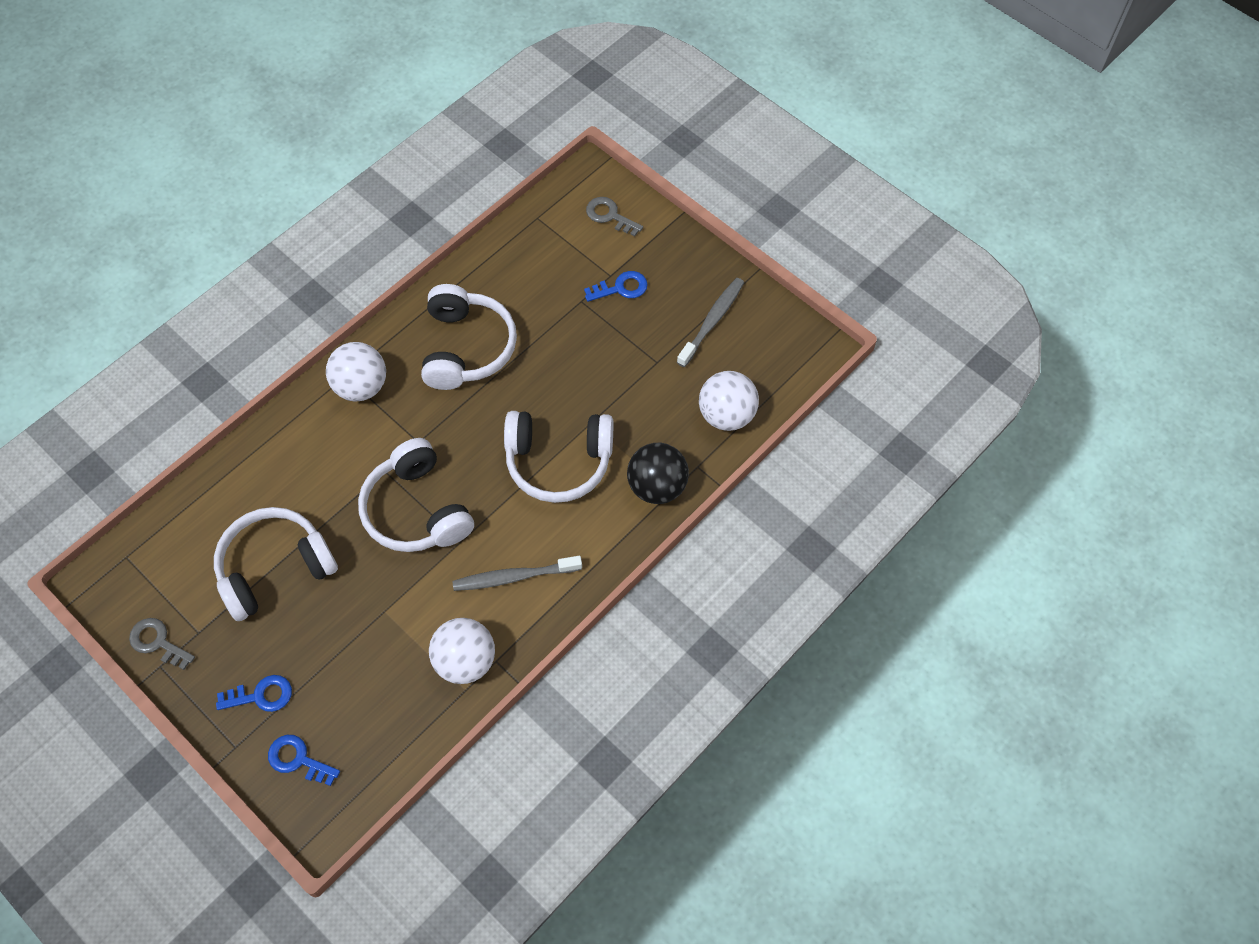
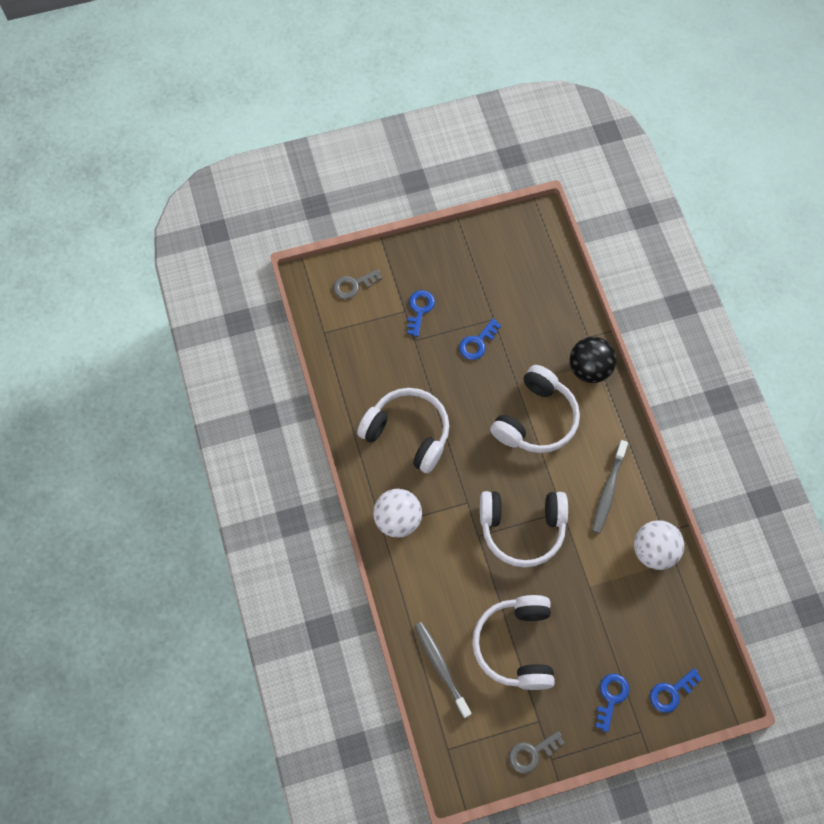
camera: 60 degrees left, 5 degrees up
grey toothbrush [677,278,744,367] -> grey toothbrush moved to [414,622,472,718]
white ball [699,371,759,431] -> none
none -> blue key [459,319,501,360]

